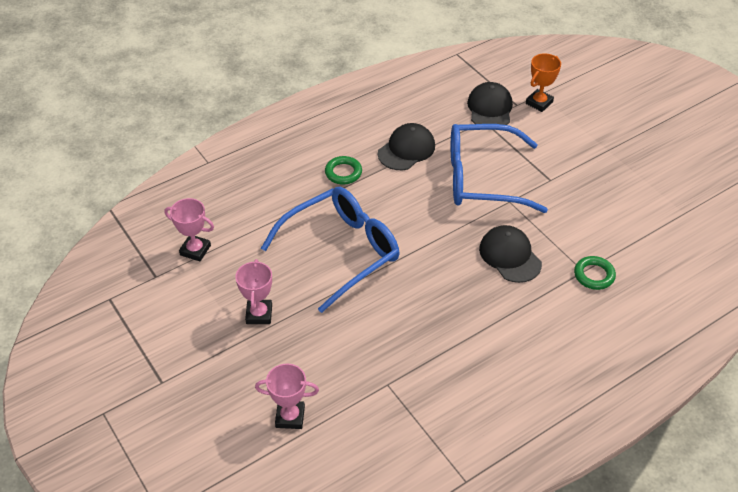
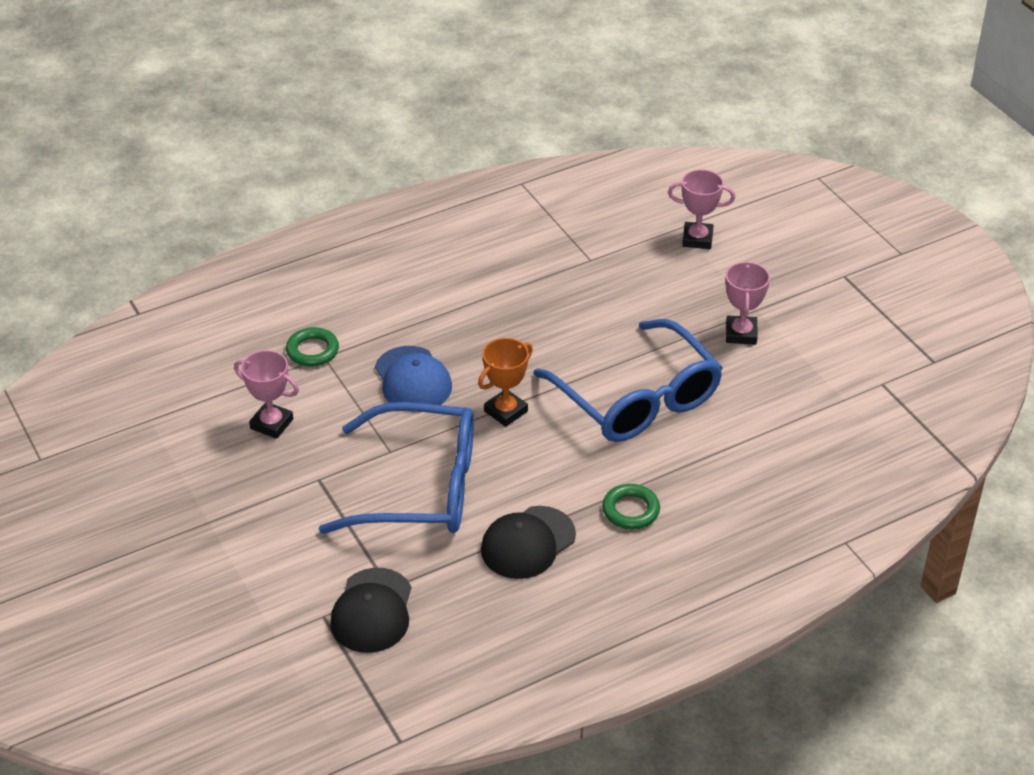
camera: 175 degrees left, 5 degrees down
pink trophy [164,198,214,261] -> pink trophy moved to [234,350,299,439]
blue glasses [261,187,399,313] -> blue glasses turned 90 degrees counterclockwise [533,319,723,442]
black cap [479,225,542,283] -> blue cap [375,346,452,412]
orange trophy [526,53,561,112] -> orange trophy moved to [478,338,533,427]

